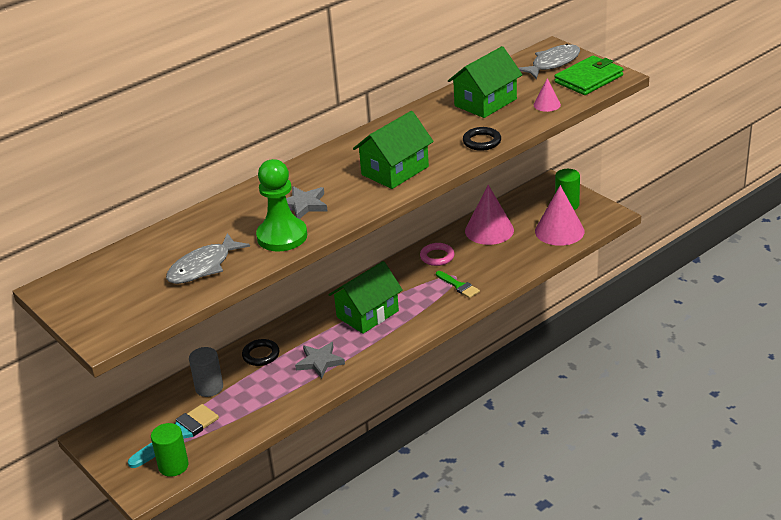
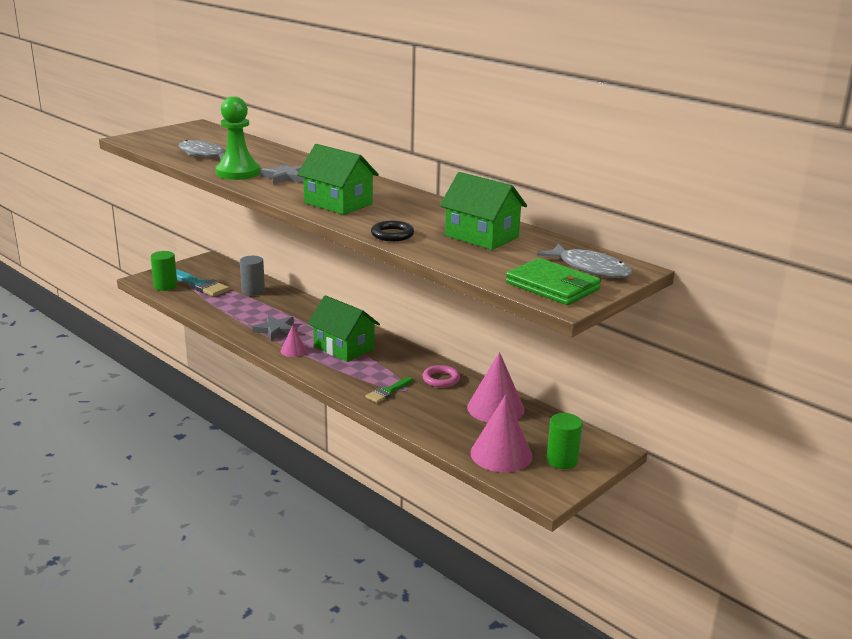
camera: 80 degrees right, 10 degrees down
black ring [242,339,279,366] -> none
pink cone [534,78,561,112] -> pink cone moved to [281,325,307,357]

